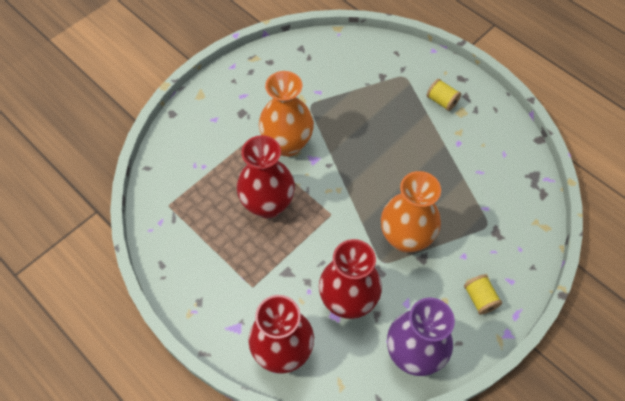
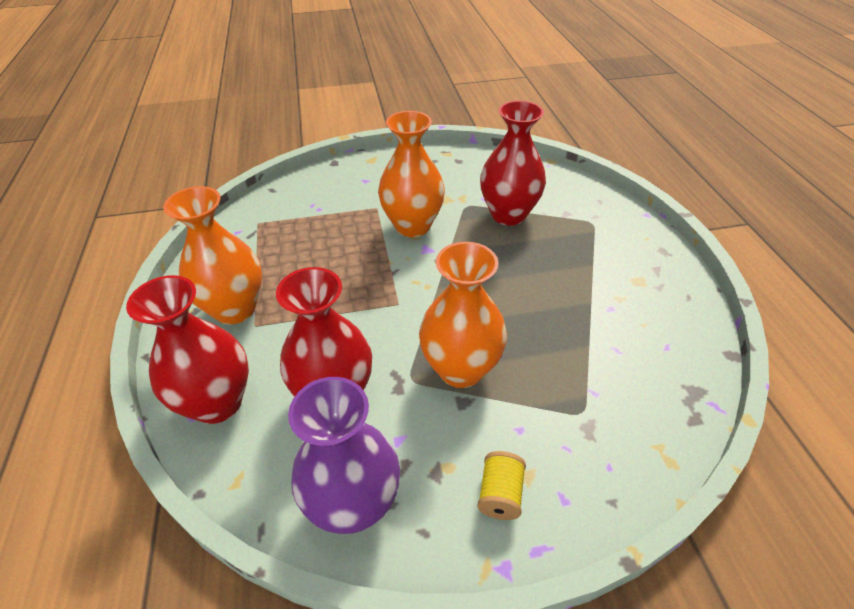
camera: 35 degrees right, 15 degrees down
red vase [237,135,295,219] -> red vase moved to [480,100,546,226]
yellow spool [427,79,461,111] -> none
none -> orange vase [163,186,262,324]

